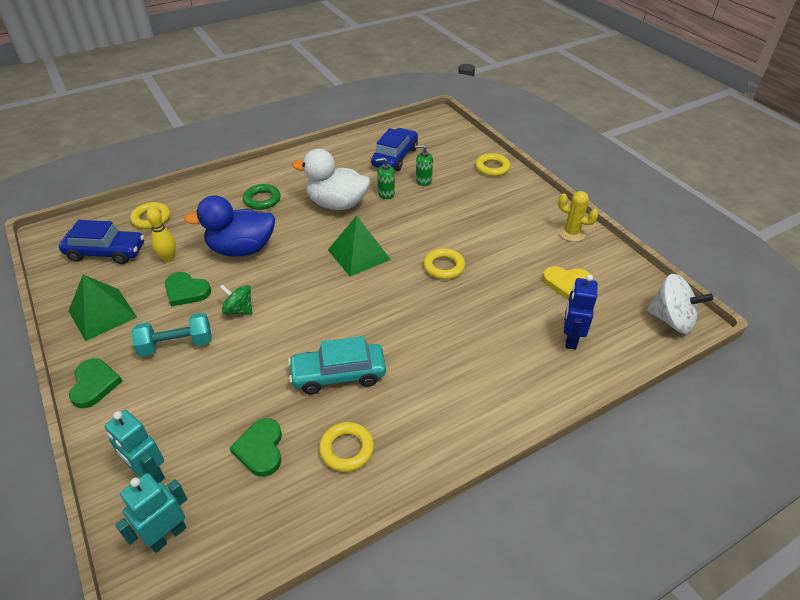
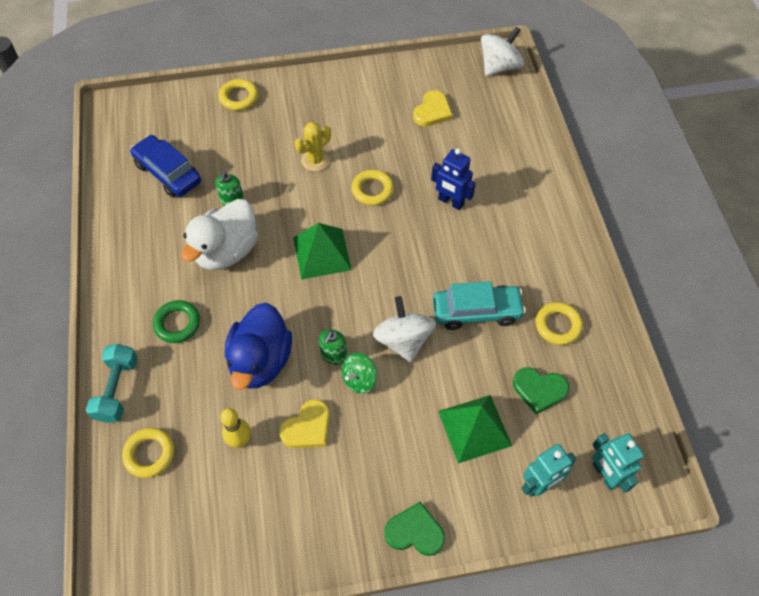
camera: 70 degrees left, 15 degrees up
blue car [59,220,144,264] -> none
green pyramid [68,275,137,341] -> green pyramid moved to [438,395,512,463]
turquoise dumbbell [131,313,212,357] -> turquoise dumbbell moved to [86,344,138,423]
green heart [165,272,211,307] -> yellow heart [279,399,330,448]
turquoise car [288,336,386,394] -> turquoise car turned 105 degrees counterclockwise [433,281,526,330]
green soap dispenser [415,145,433,186] -> green soap dispenser moved to [319,330,347,365]
yellow cactus [558,191,599,242] -> yellow cactus moved to [295,122,331,171]
blue robot [564,274,598,350] -> blue robot moved to [431,148,476,210]
none -> white spinning top [373,296,436,362]

